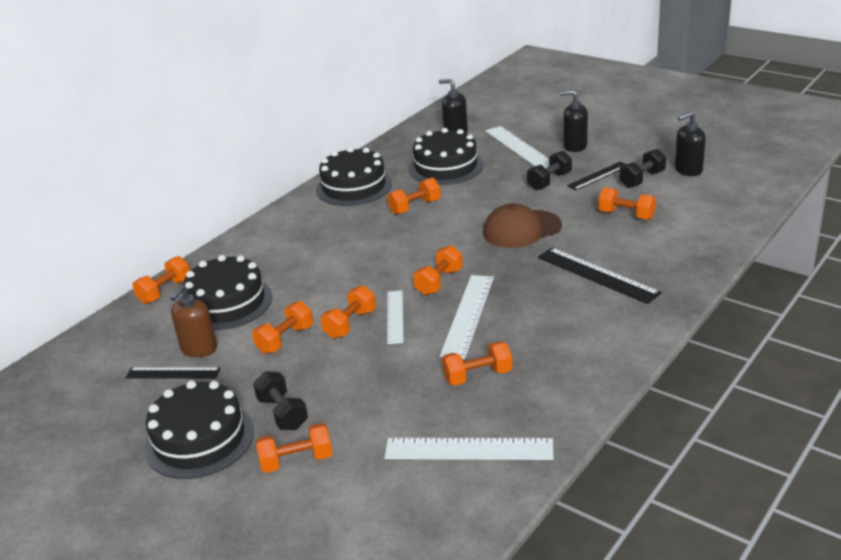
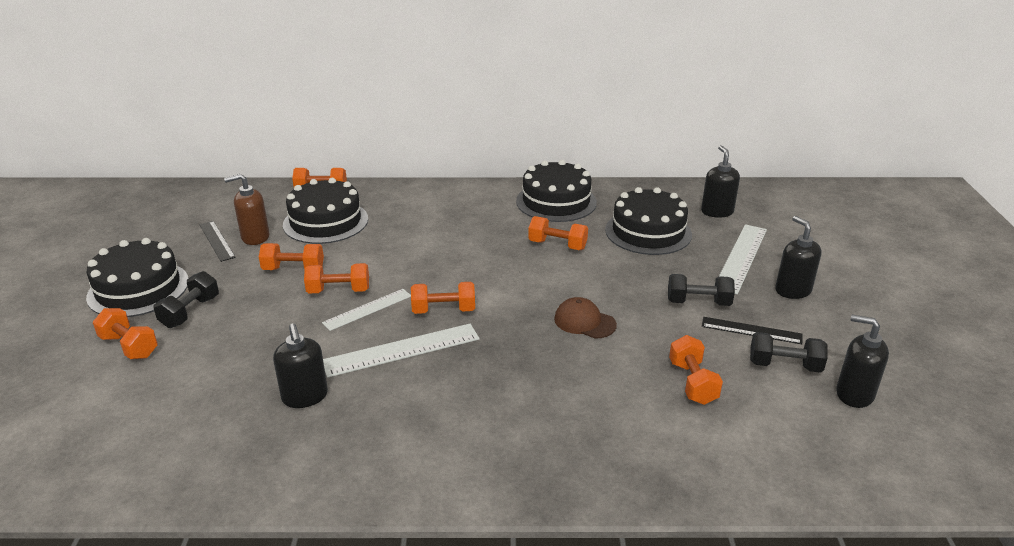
camera: 50 degrees right, 0 degrees up
white ruler [385,438,554,460] -> none
orange dumbbell [442,341,513,386] -> black soap dispenser [273,324,328,408]
brown cap [483,203,562,248] -> brown cap [554,297,617,339], size x0.66
black ruler [538,248,662,304] -> none

